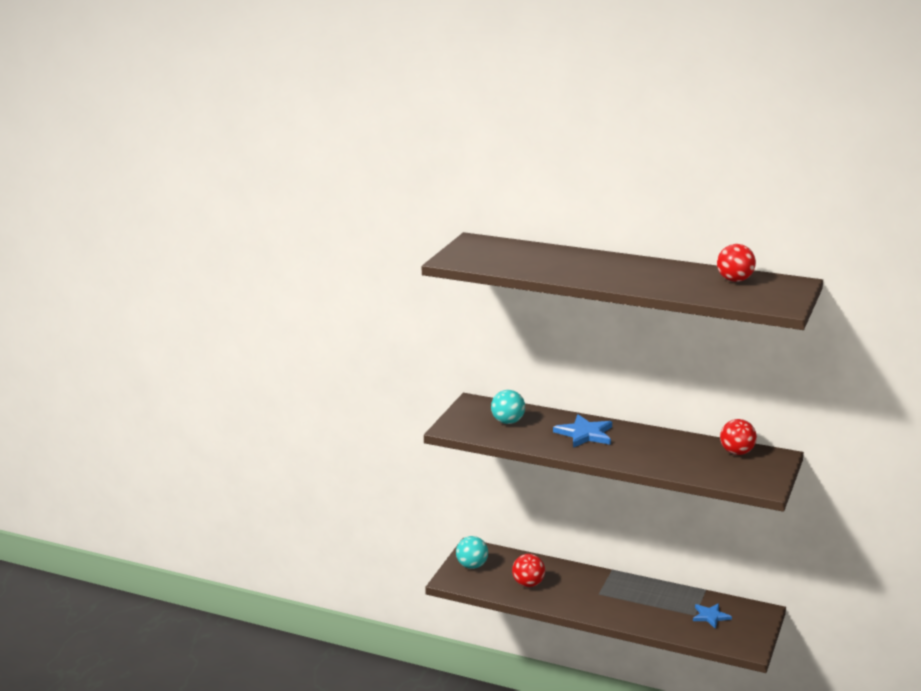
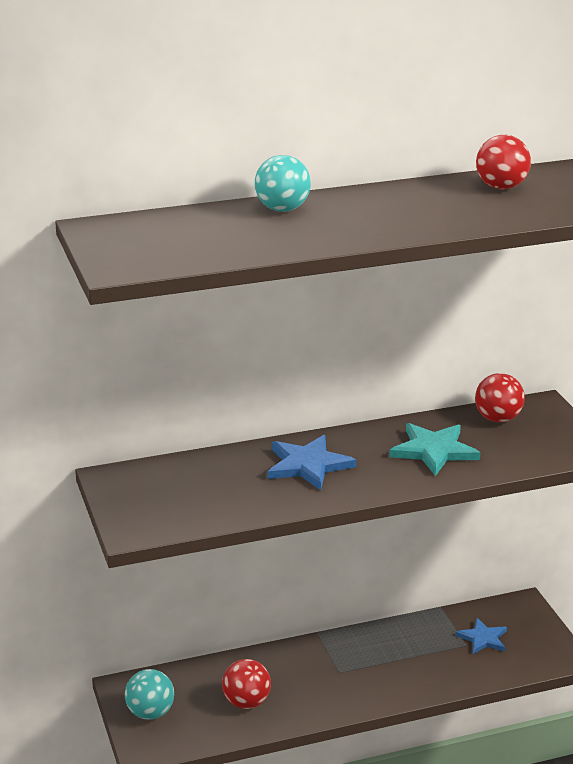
camera: 40 degrees left, 5 degrees up
turquoise ball [491,390,525,424] -> turquoise ball moved to [255,155,311,212]
none -> turquoise star [389,423,480,476]

